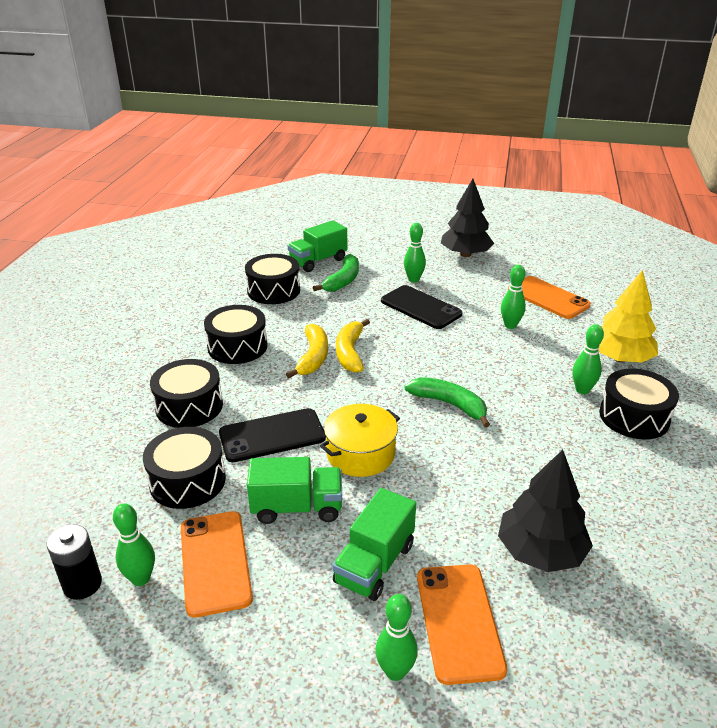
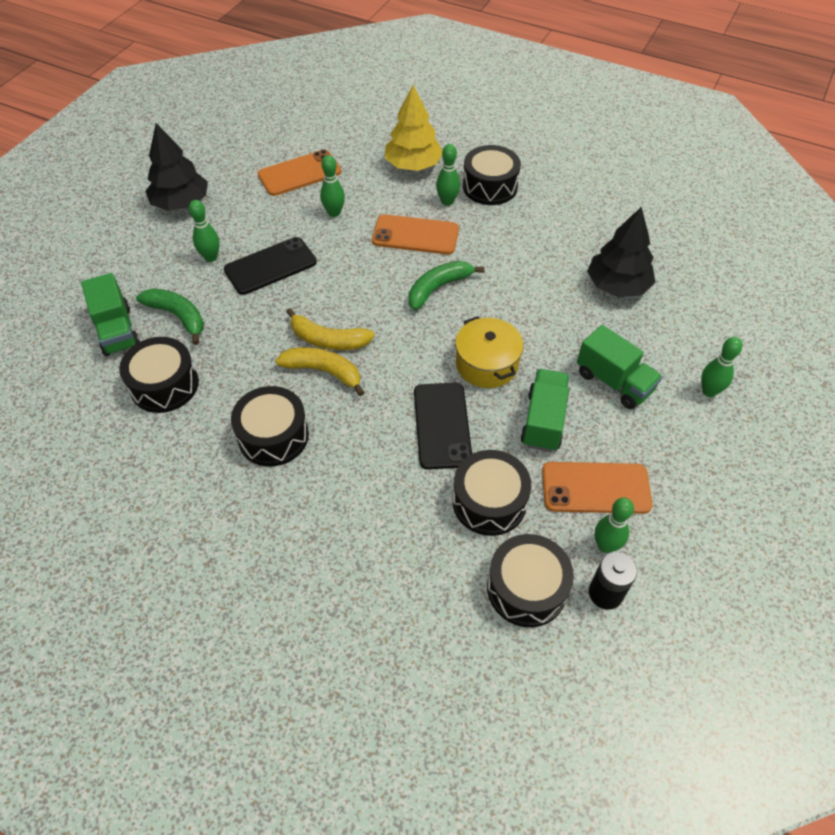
camera: 75 degrees left, 20 degrees up
black drum [150,359,223,428] -> black drum moved to [487,534,574,627]
orange phone [417,564,507,685] -> orange phone moved to [372,214,459,255]

